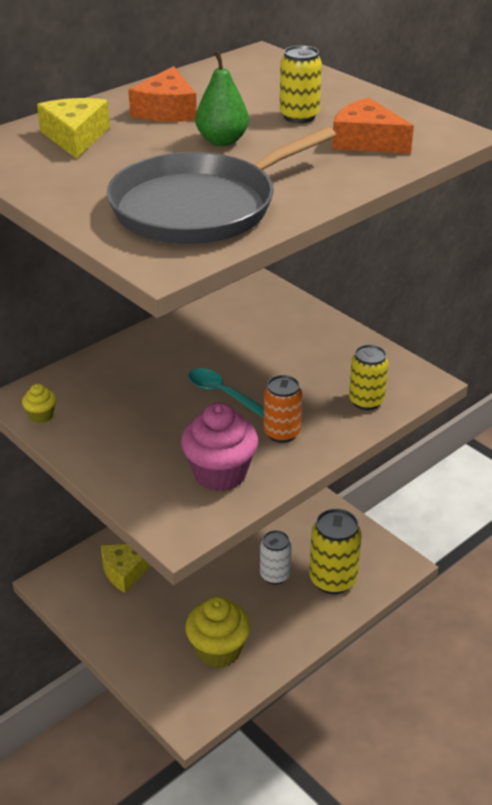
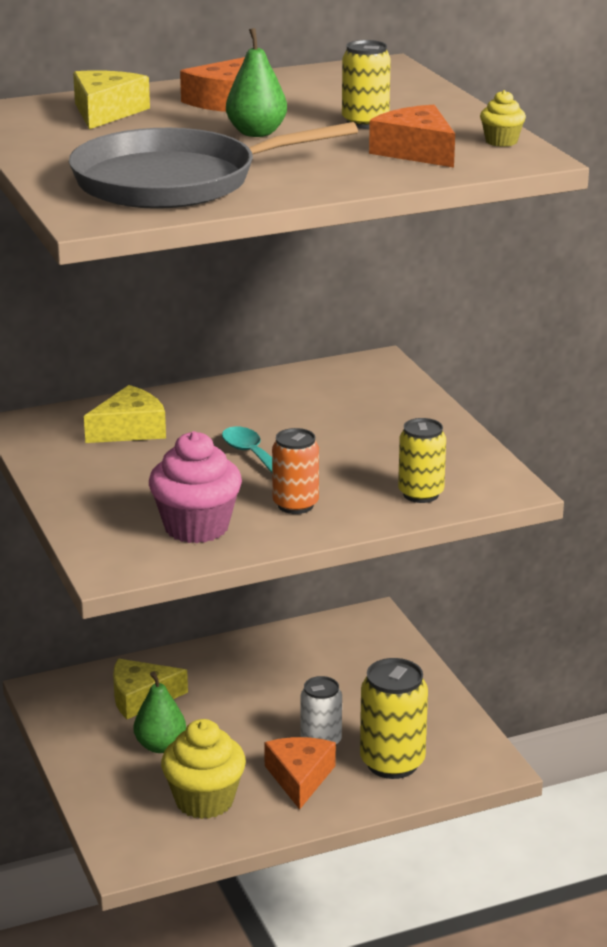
camera: 20 degrees right, 10 degrees down
yellow cupcake [22,384,56,423] -> yellow cupcake moved to [480,90,526,147]
none -> yellow cheese [84,385,166,443]
none -> green pear [134,671,186,753]
none -> orange cheese [264,737,336,810]

